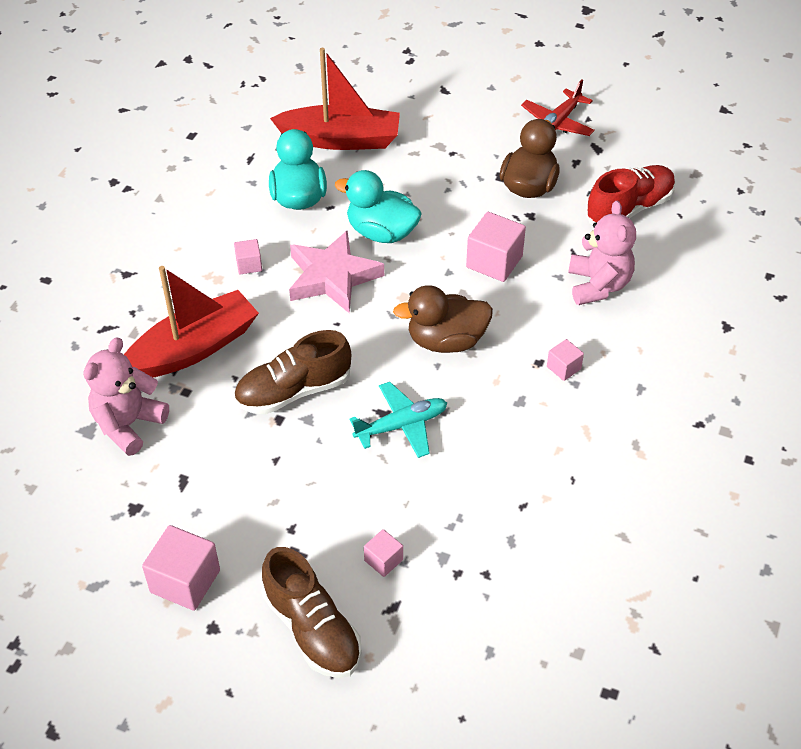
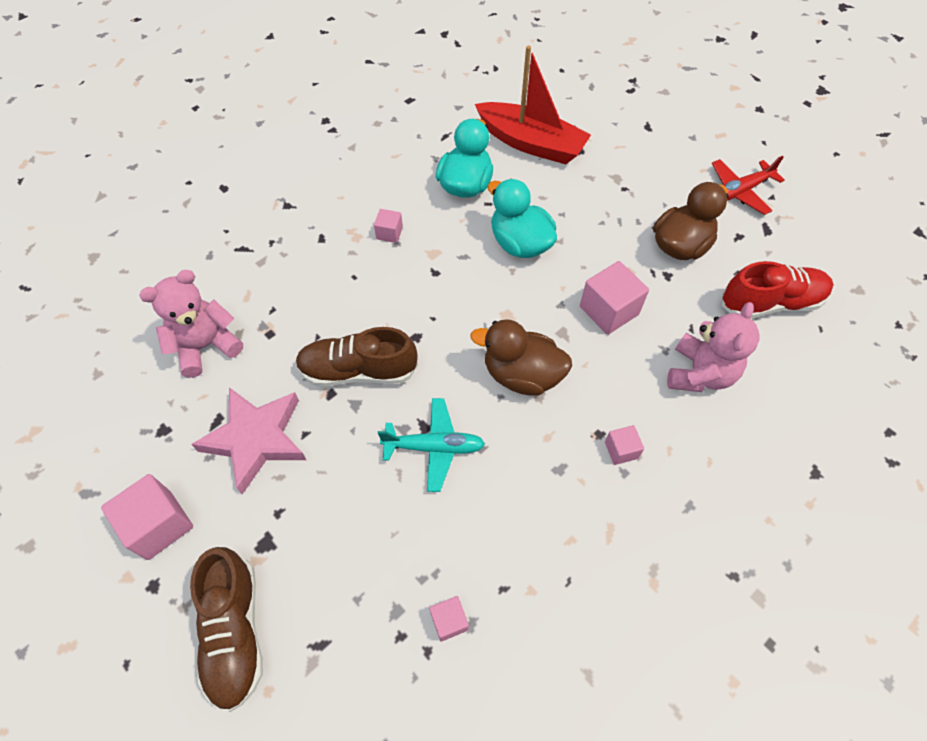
camera: 25 degrees right, 10 degrees up
red boat [124,266,259,378] -> none
pink star [289,230,384,313] -> pink star moved to [191,387,306,494]
pink cube [364,529,403,577] -> pink cube moved to [429,596,469,642]

